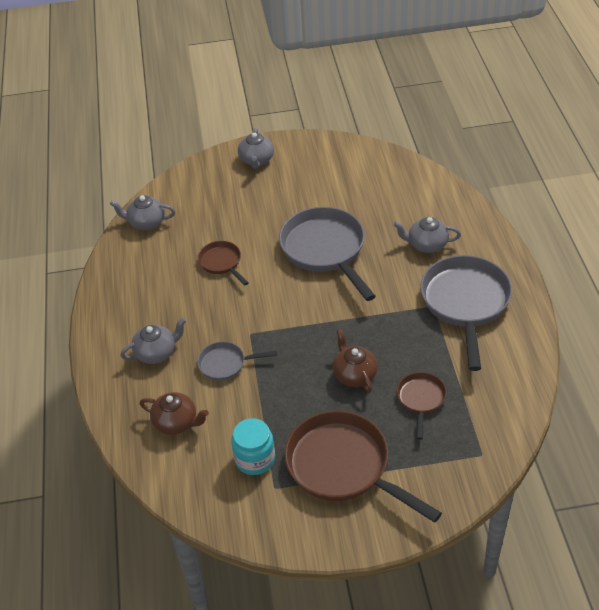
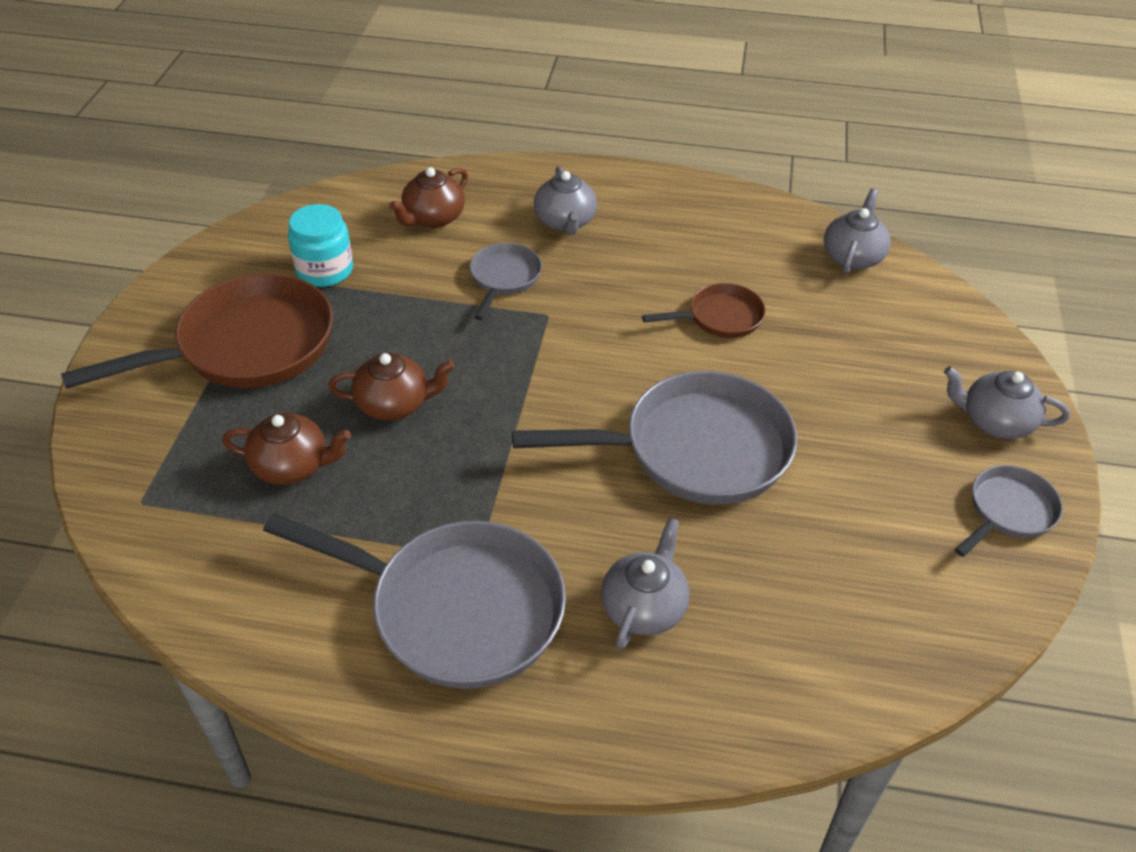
camera: 105 degrees right, 0 degrees up
brown pan [397,372,447,440] -> brown teapot [222,413,351,485]
none -> grey pan [955,465,1063,557]

